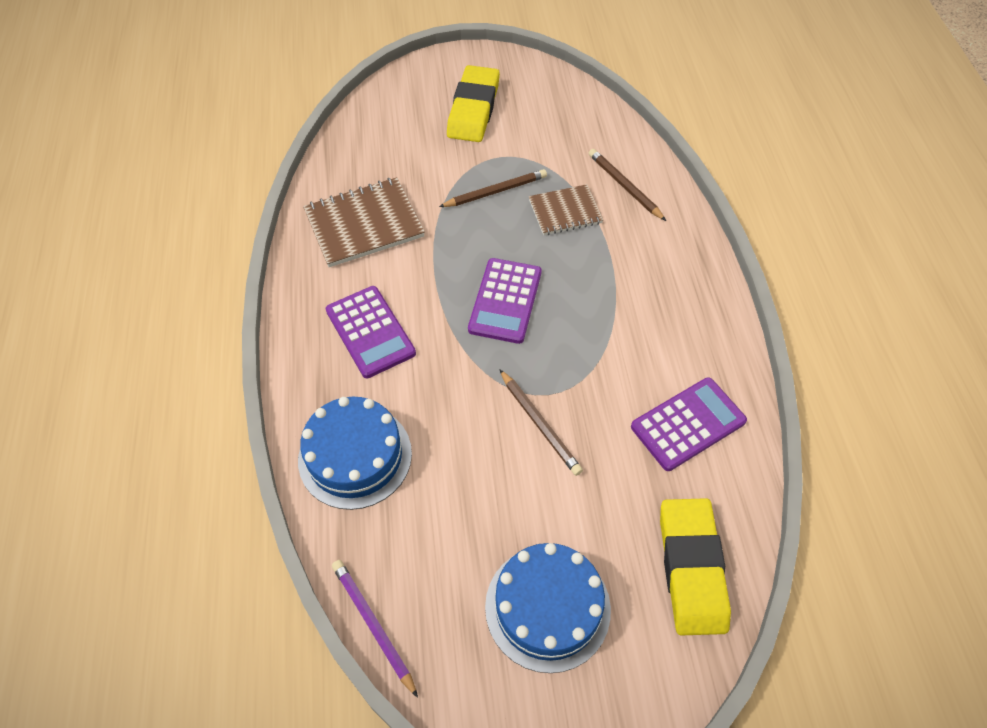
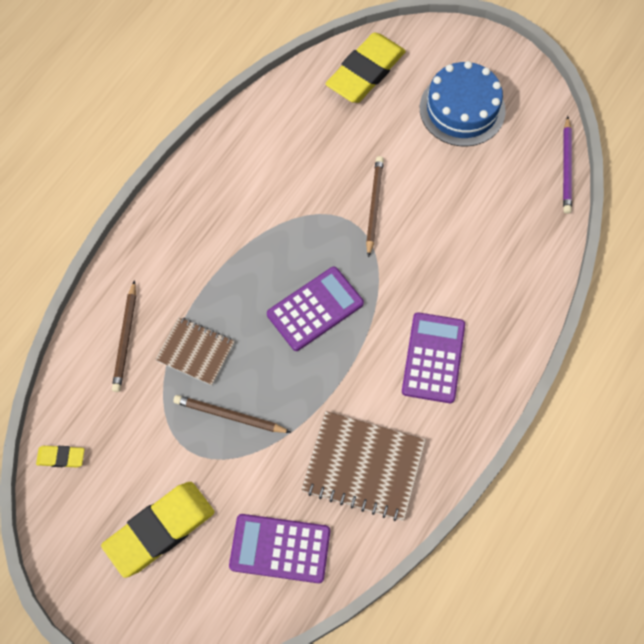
camera: 140 degrees left, 10 degrees up
blue cake [298,397,412,510] -> none
purple calculator [631,377,747,471] -> purple calculator moved to [229,514,330,583]
none -> yellow eraser [36,446,85,467]

